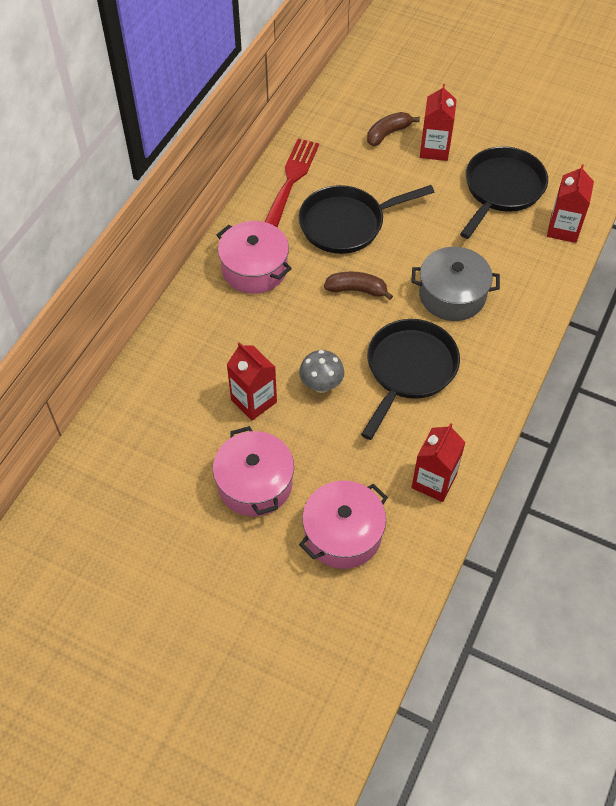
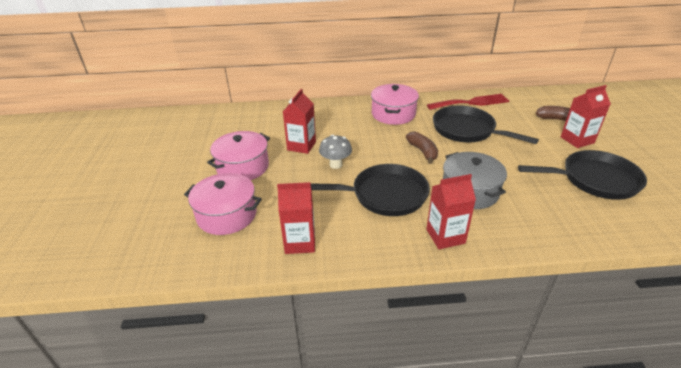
camera: 60 degrees right, 20 degrees down
red carton [547,164,594,243] -> red carton moved to [426,174,476,249]

